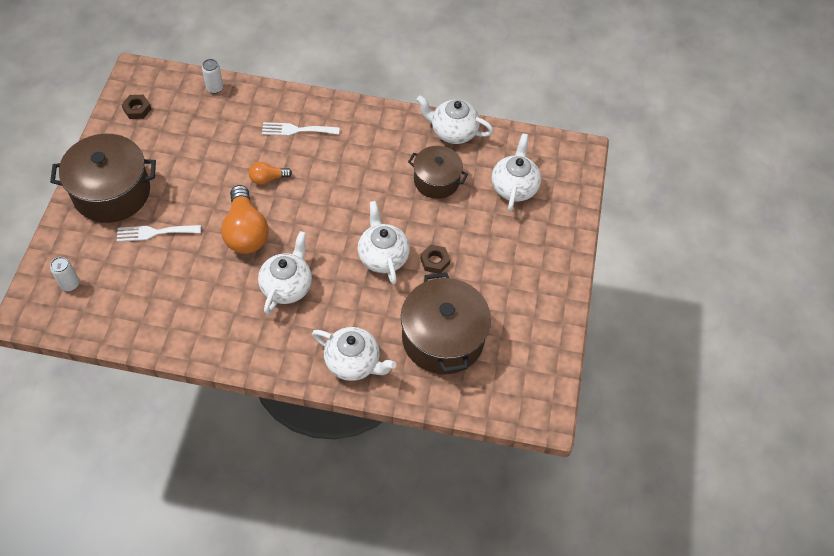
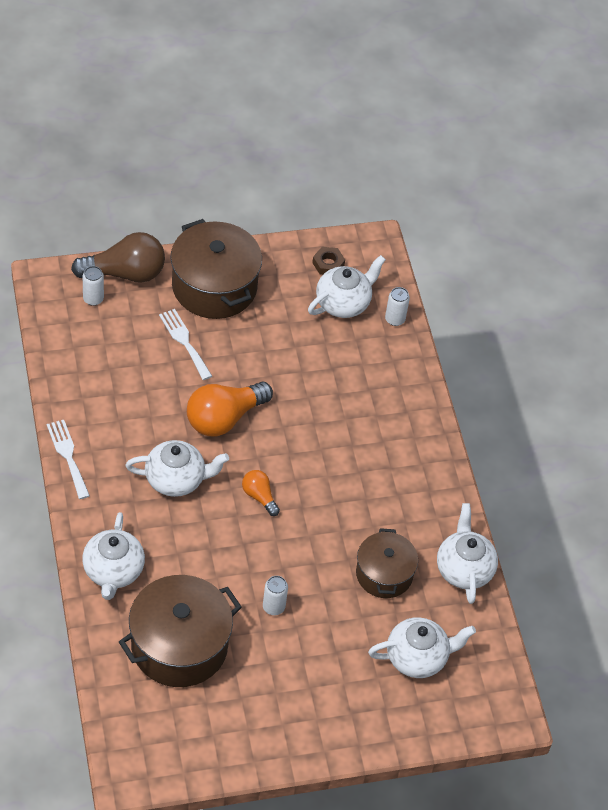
camera: 65 degrees right, 5 degrees down
orange light bulb [249,162,292,185] -> orange light bulb moved to [242,470,280,516]
white fork [262,122,340,136] -> white fork moved to [47,420,90,499]
white teapot [358,201,410,284] -> white teapot moved to [308,255,386,318]
brown nut [420,245,450,273] -> white can [263,576,288,615]
none -> brown light bulb [71,232,165,283]

